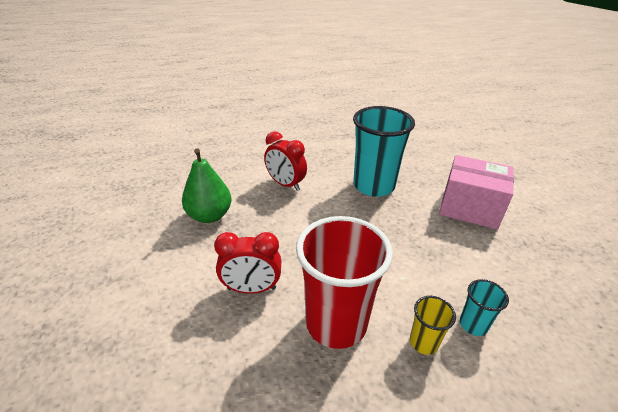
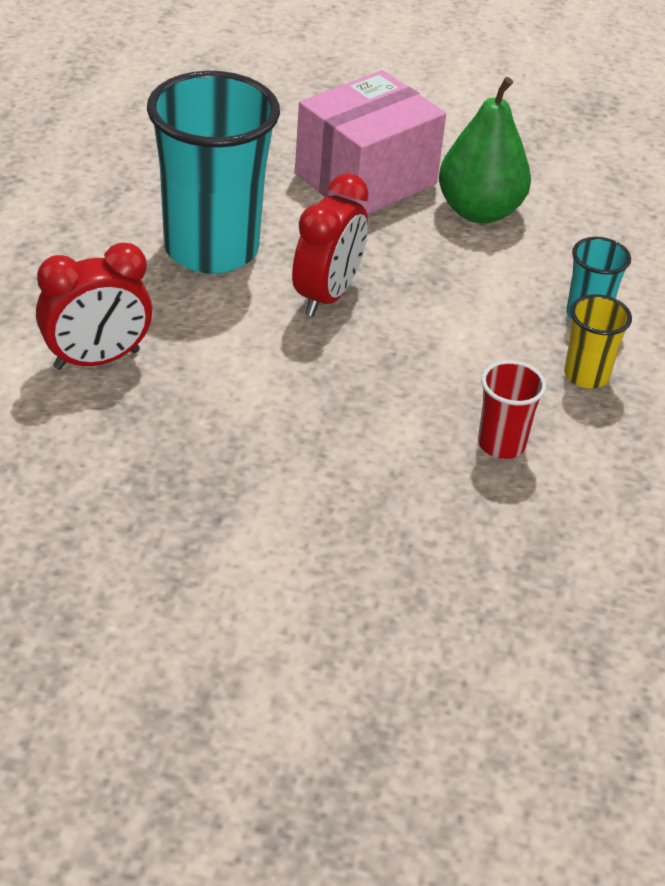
camera: 65 degrees left, 5 degrees up
green pear [182,148,231,223] -> green pear moved to [439,77,531,223]
red clock [214,232,281,294] -> red clock moved to [292,173,369,316]
red cup [296,216,393,349] -> red cup [478,360,546,459], size x0.45

